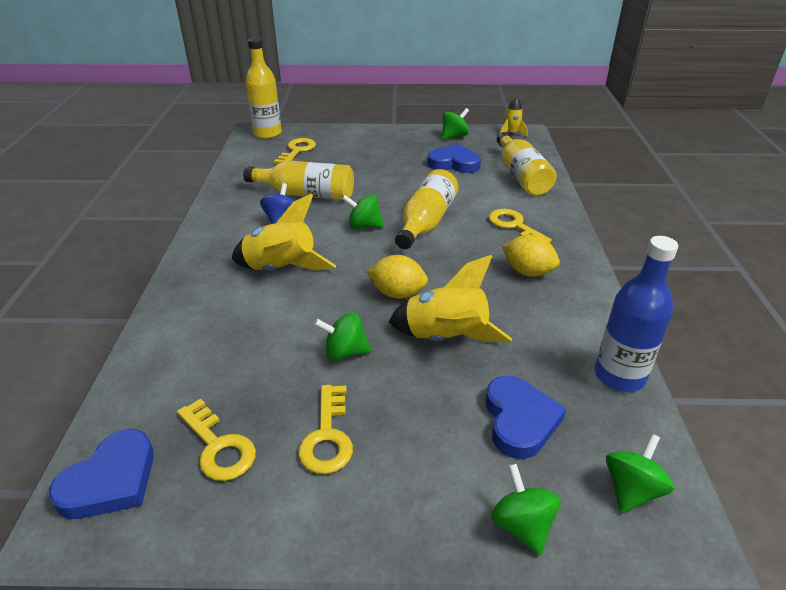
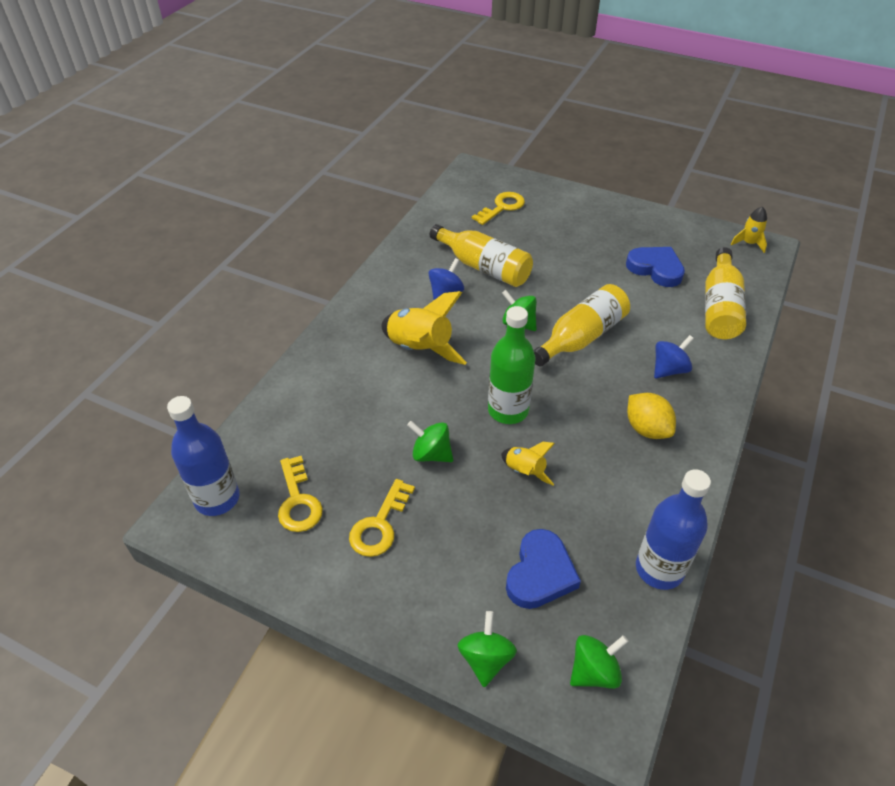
camera: 25 degrees right, 10 degrees up
blue heart [49,429,154,519] -> blue bottle [167,396,240,516]
yellow bottle [245,38,282,139] -> none
yellow lemon [367,255,428,299] -> green bottle [488,306,535,424]
yellow rocket [389,255,512,342] -> yellow rocket [501,442,555,485], size x0.54
green spinning top [442,108,469,140] -> none
yellow key [489,209,552,243] -> blue spinning top [654,335,694,379]

